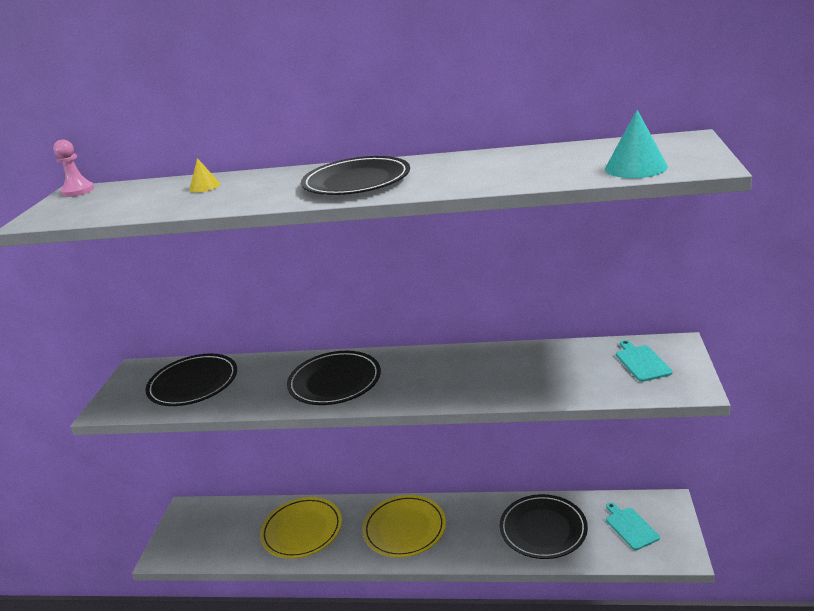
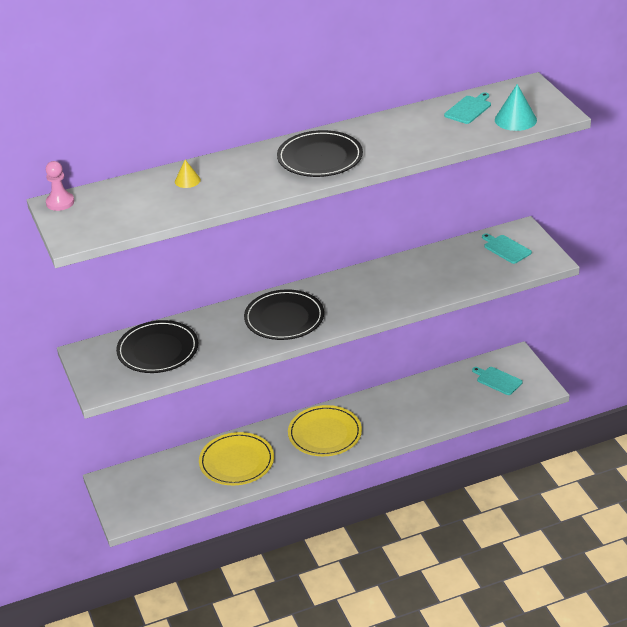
camera: 30 degrees left, 10 degrees up
black plate [500,494,588,559] -> none
none -> turquoise cutting board [444,92,491,124]

